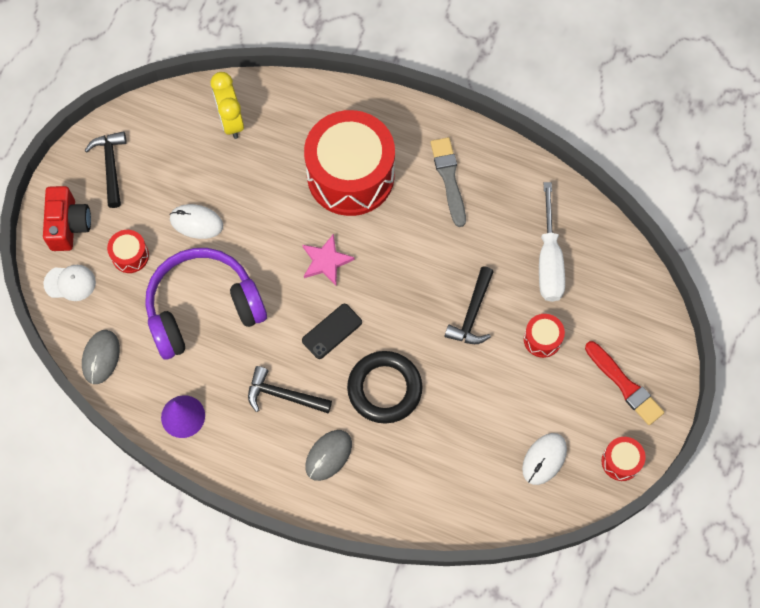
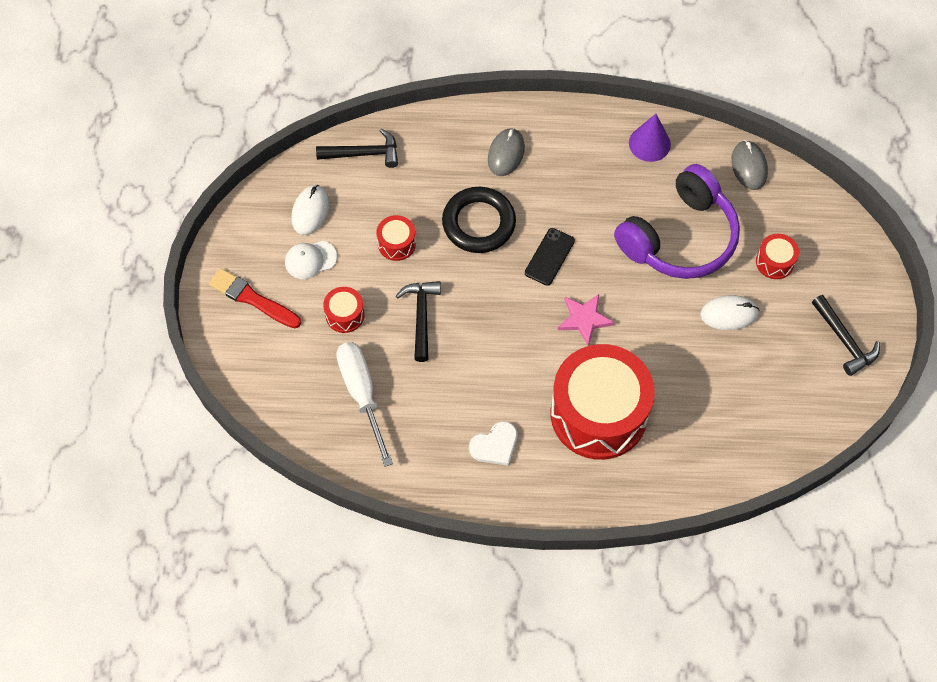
camera: 160 degrees right, 5 degrees down
red camera [43,186,91,251] -> none
white cap [44,265,96,301] -> white cap moved to [285,241,337,279]
yellow clock [211,72,244,139] -> none
black hammer [248,366,332,413] -> black hammer moved to [316,128,398,168]
grey brush [431,137,466,227] -> white heart [469,421,517,466]
red drum [602,437,646,481] -> red drum moved to [377,215,416,261]

